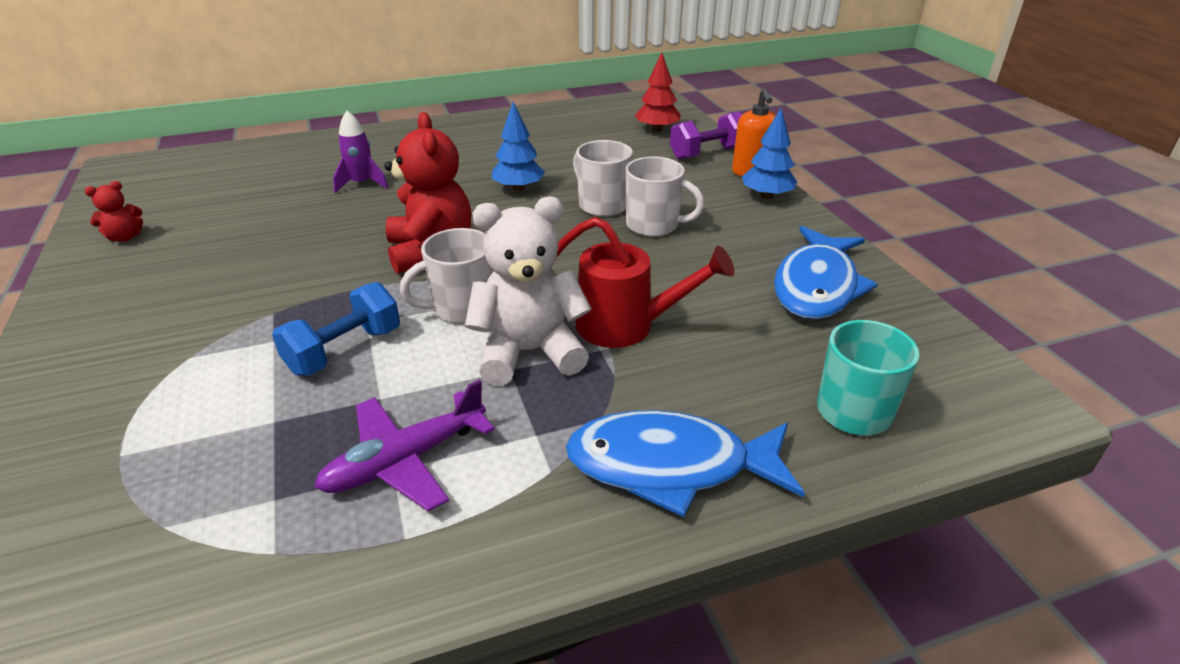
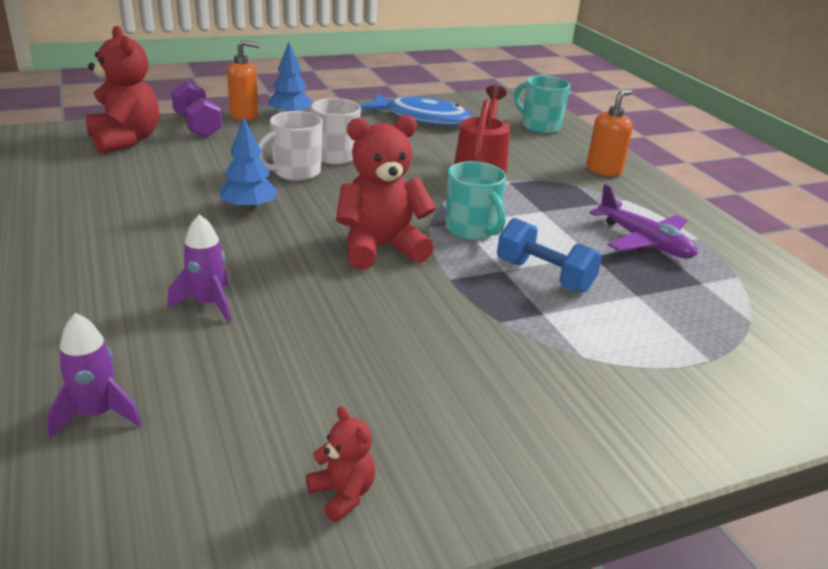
camera: 95 degrees left, 5 degrees down
white mug [400,228,494,324] -> turquoise mug [445,161,506,240]
white teddy bear [465,197,592,385] -> none
blue fish [566,410,805,517] -> orange soap dispenser [586,90,633,176]
red tree [635,52,681,132] -> red teddy bear [86,26,159,154]
none -> purple rocket [47,313,142,438]

